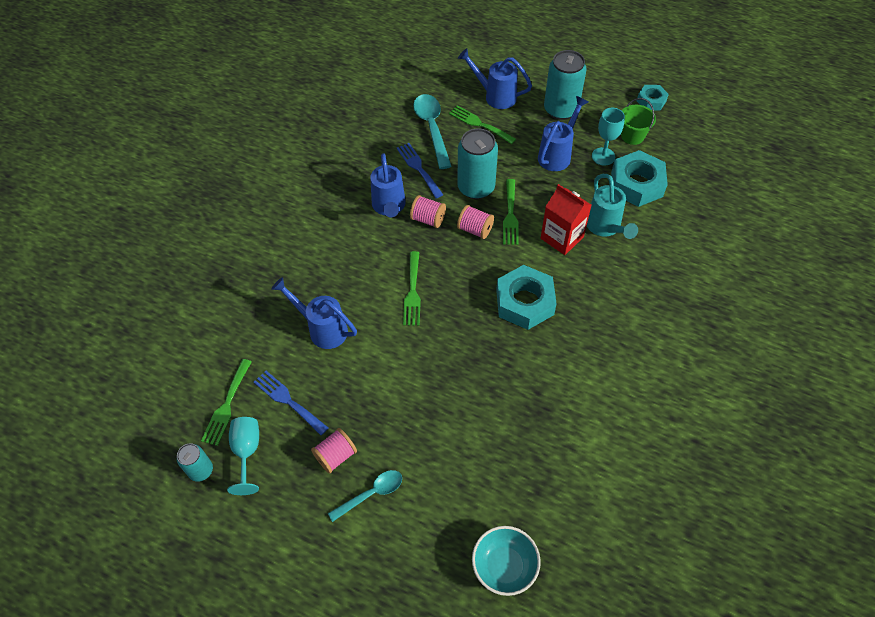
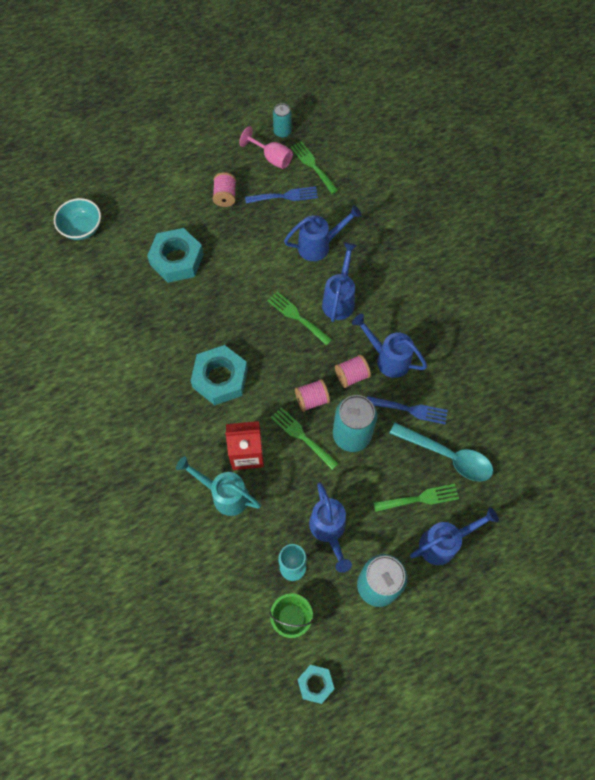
camera: 130 degrees right, 10 degrees up
turquoise goblet [227,417,259,495] -> pink goblet [239,126,293,169]
turquoise spoon [328,470,402,522] -> none
turquoise nut [611,150,668,207] -> turquoise nut moved to [147,228,204,283]
none -> blue watering can [322,243,357,322]

